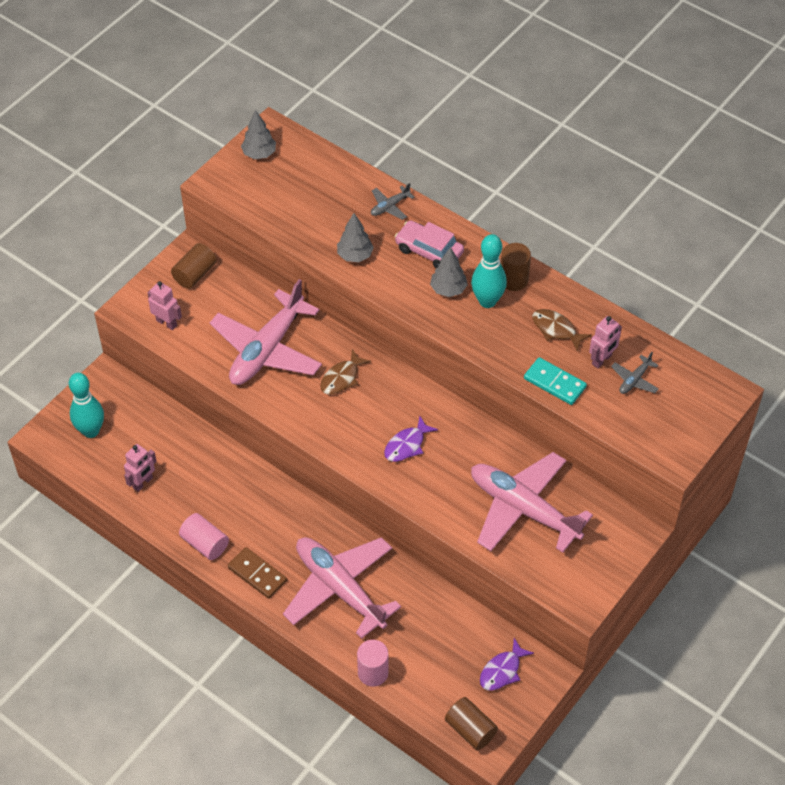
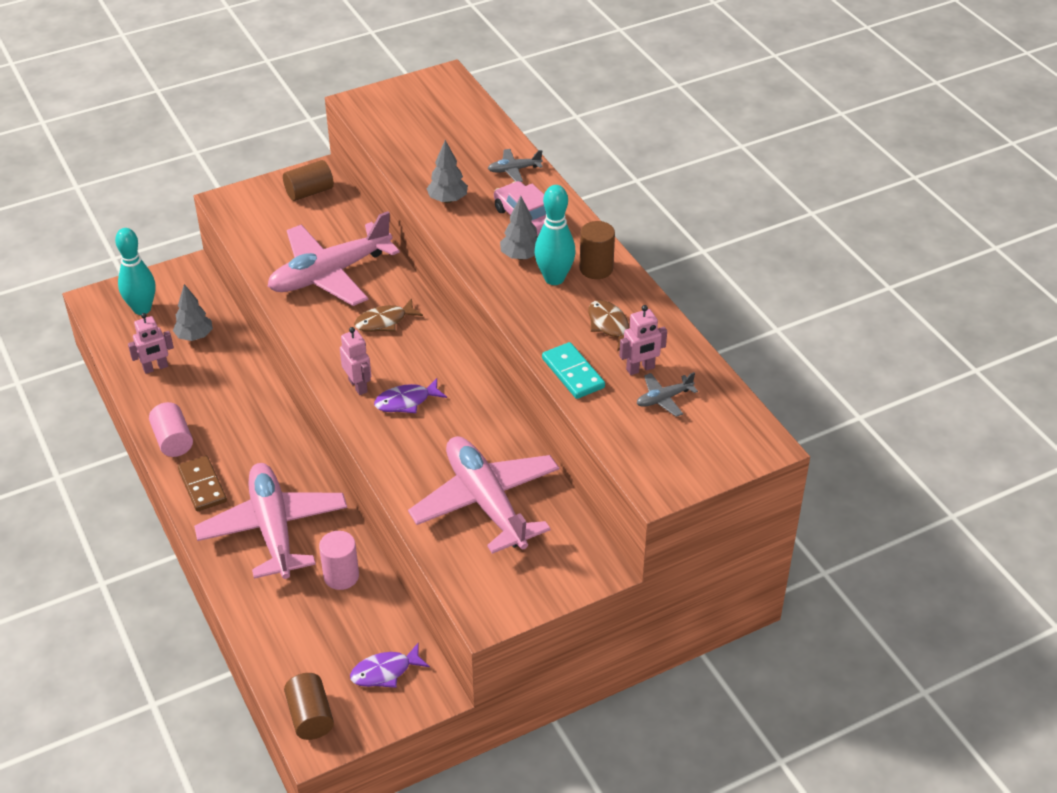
camera: 25 degrees right, 10 degrees down
pink robot [147,281,182,330] -> pink robot moved to [340,327,371,395]
grey tree [241,110,276,159] -> grey tree moved to [173,284,213,341]
pink cylinder [357,640,389,687] -> pink cylinder moved to [319,531,359,590]

